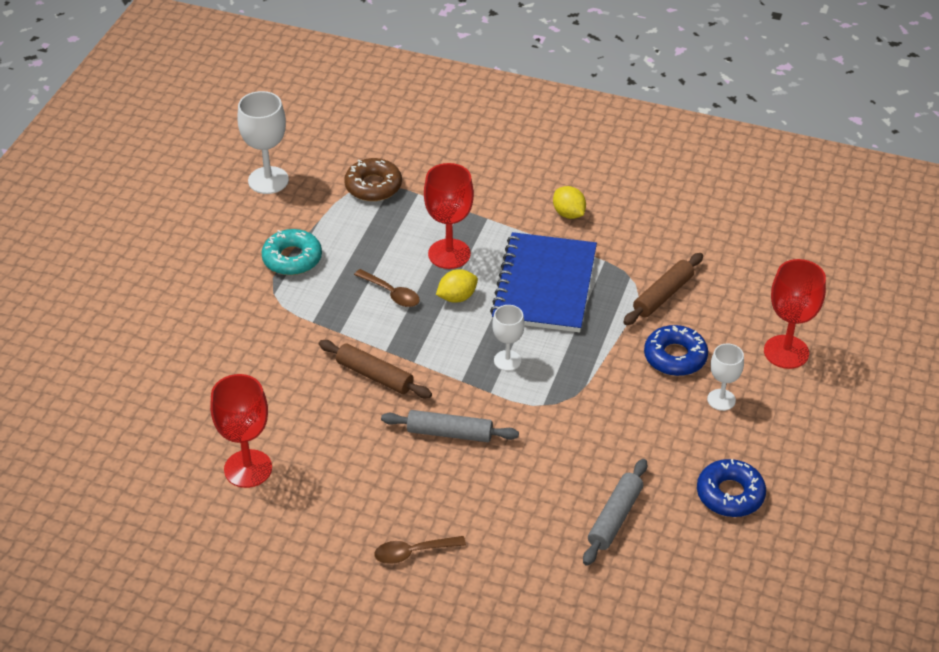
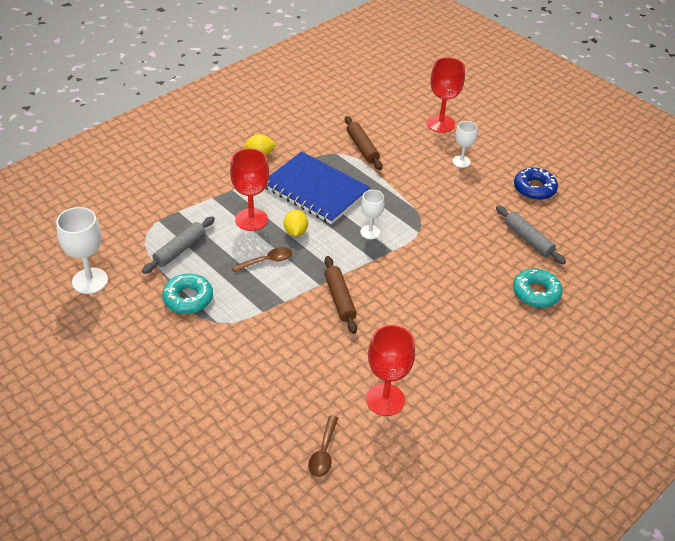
camera: 65 degrees left, 0 degrees up
brown rolling pin [319,340,432,398] -> brown rolling pin turned 75 degrees counterclockwise [324,256,357,334]
brown donut [344,158,402,201] -> none
brown spoon [374,536,466,564] -> brown spoon moved to [308,415,338,477]
grey rolling pin [381,410,519,442] -> grey rolling pin moved to [142,216,215,274]
blue donut [644,325,708,376] -> none
none -> turquoise donut [513,268,563,308]

